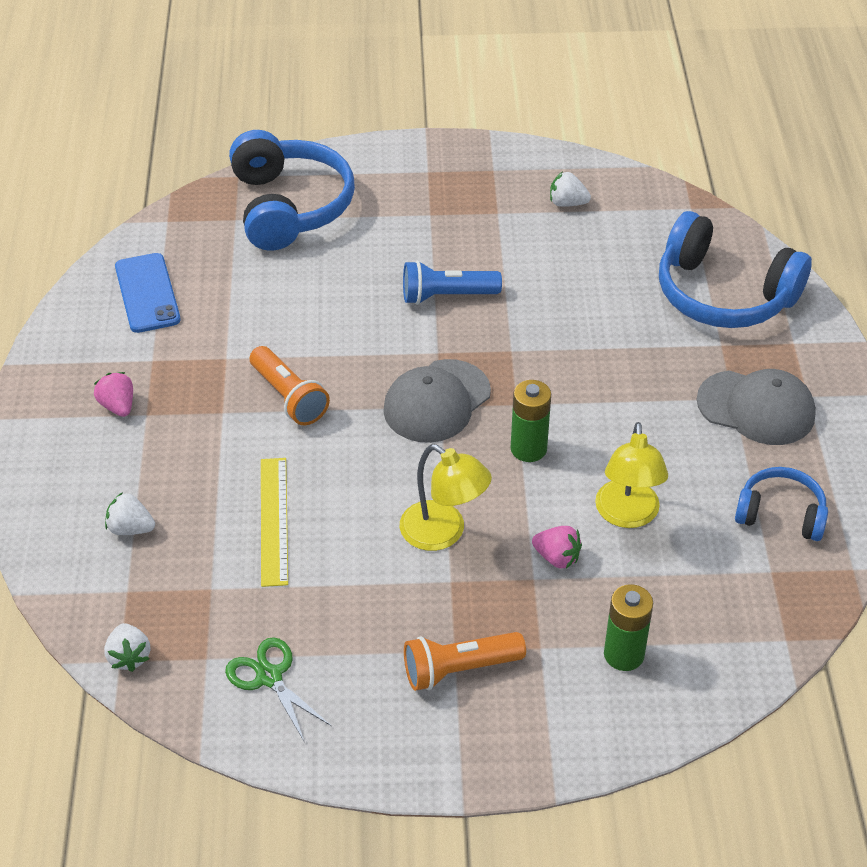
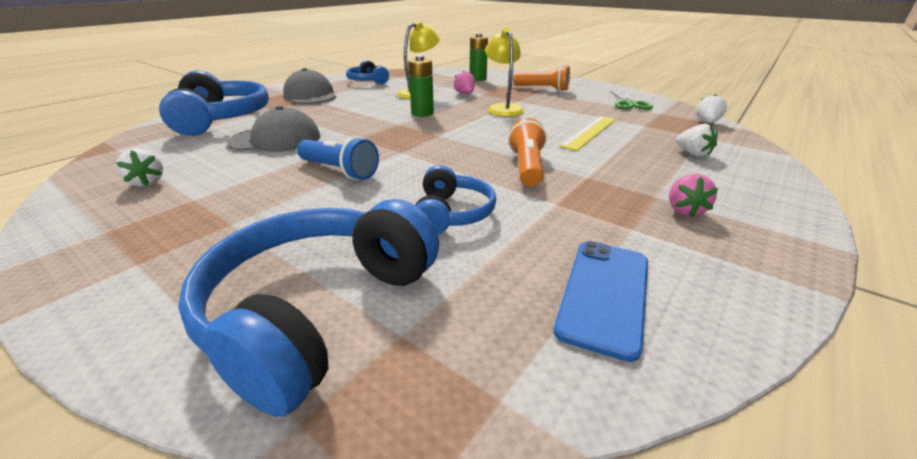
camera: 140 degrees left, 15 degrees down
grey cap [383,359,491,443] -> grey cap moved to [226,106,320,152]
none -> blue headphones [415,165,496,234]

